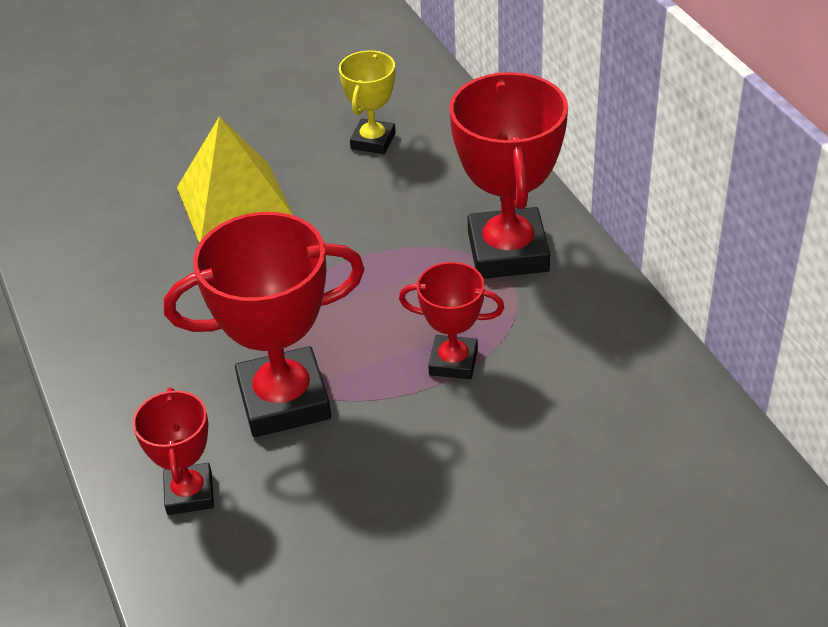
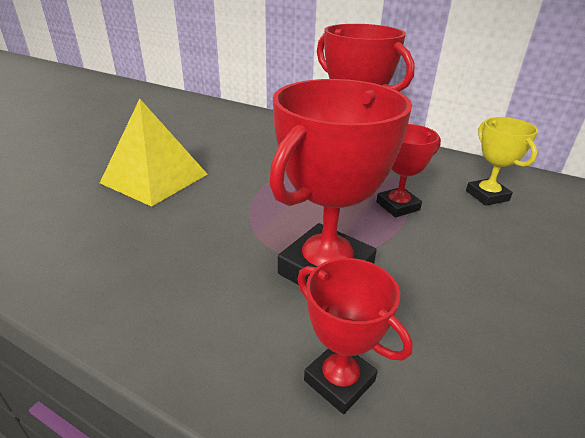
camera: 40 degrees left, 10 degrees down
yellow trophy [339,50,396,154] -> yellow trophy moved to [466,117,538,206]

